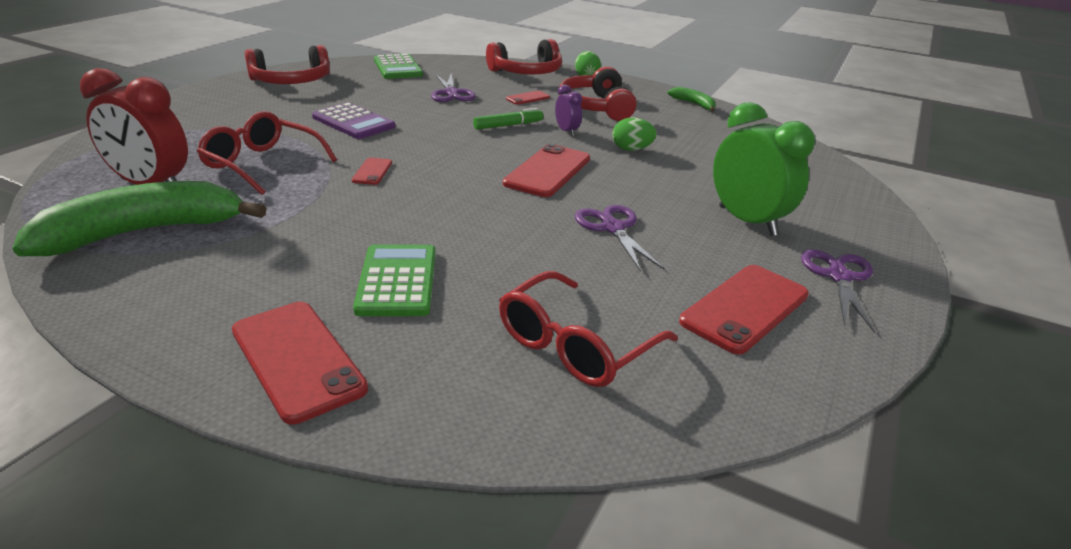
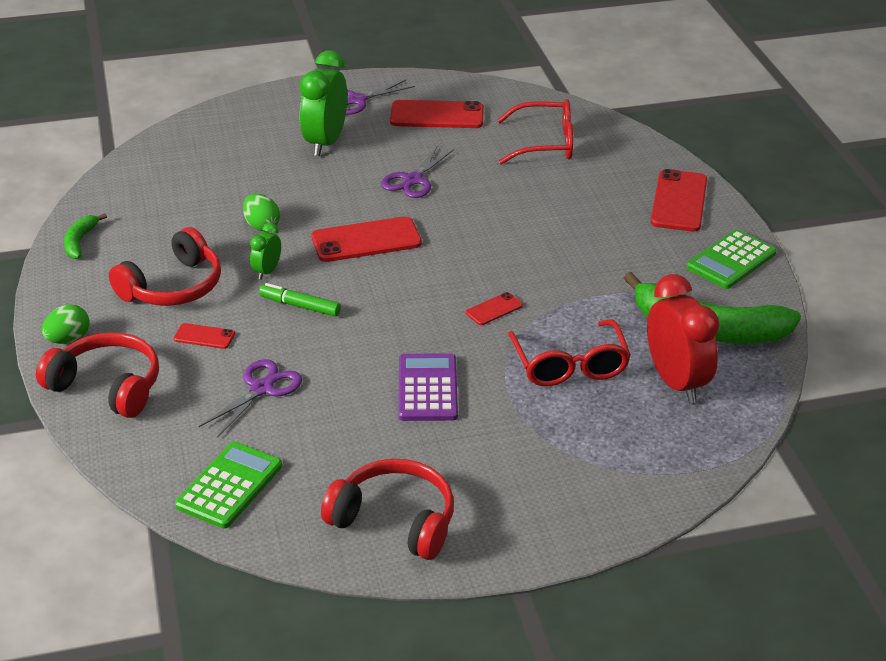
camera: 130 degrees left, 5 degrees up
green calculator [353,244,436,316] -> green calculator moved to [686,230,776,289]
purple clock [555,85,582,136] -> green clock [250,223,281,280]

